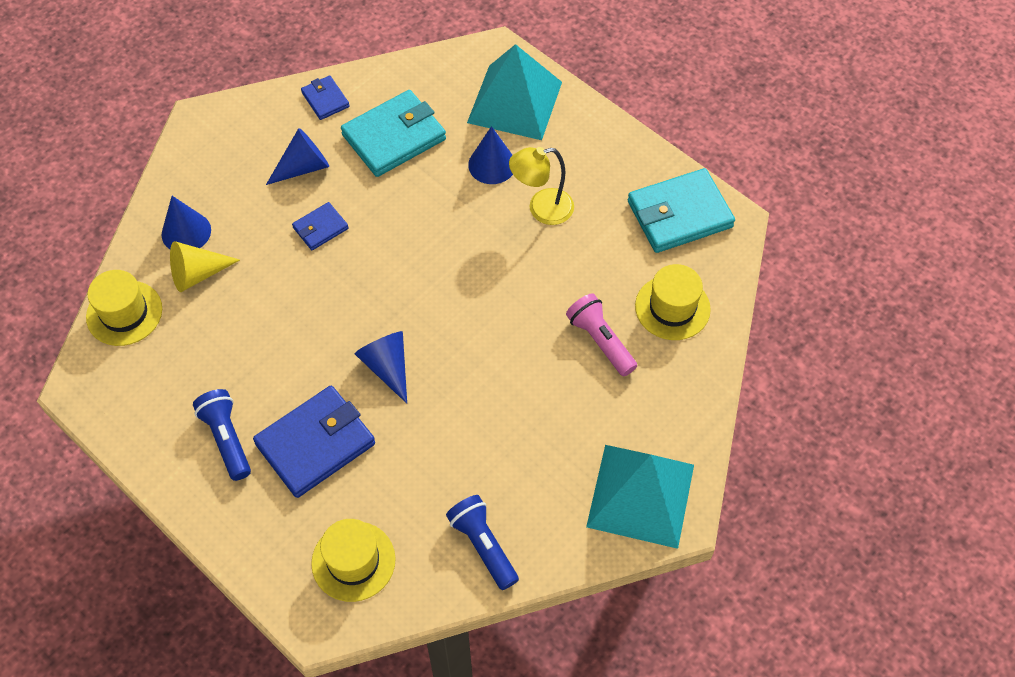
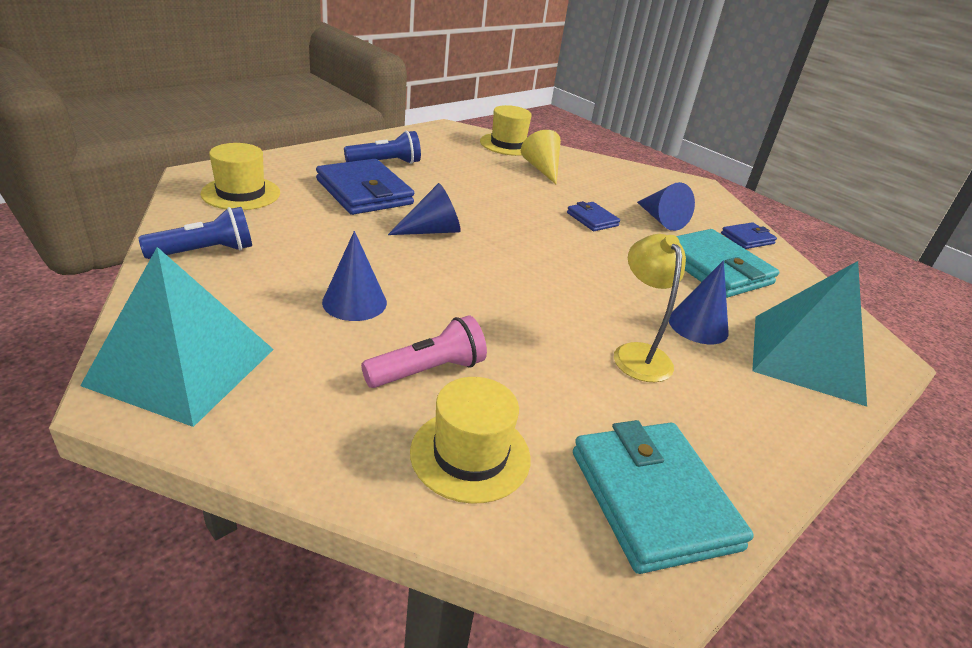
camera: 90 degrees right, 25 degrees down
blue cone [162,196,211,249] -> blue cone moved to [322,231,387,321]

